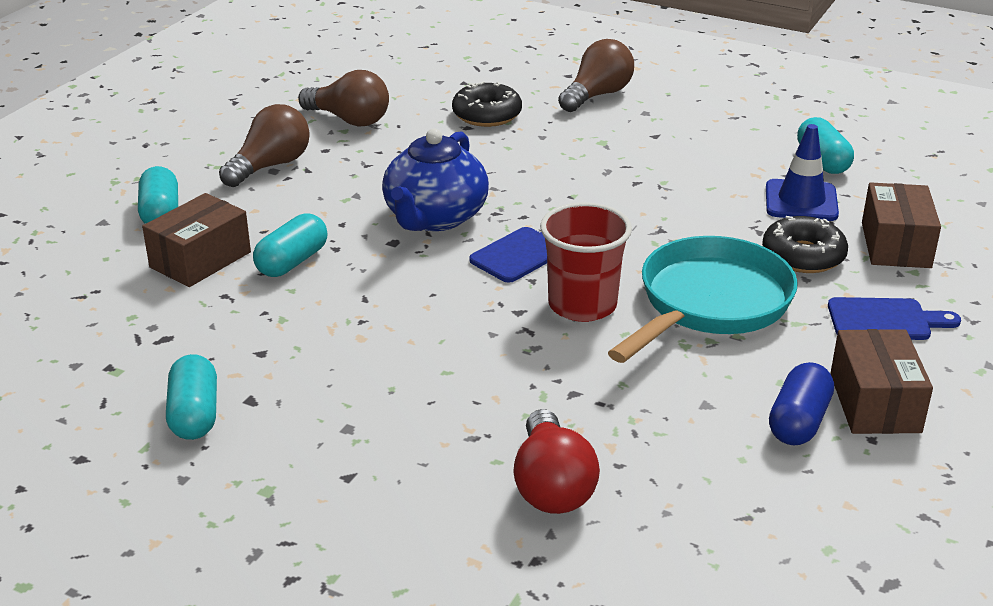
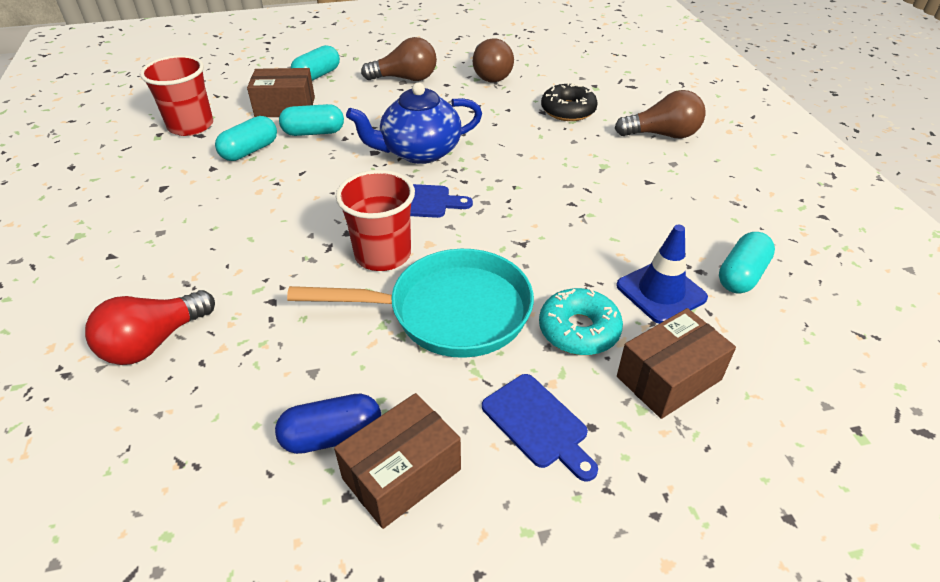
camera: 50 degrees right, 10 degrees up
turquoise capsule [166,354,217,440] -> turquoise capsule moved to [215,116,277,161]
black donut [762,216,848,273] -> turquoise donut [539,288,623,355]
none -> red cup [140,55,213,136]

